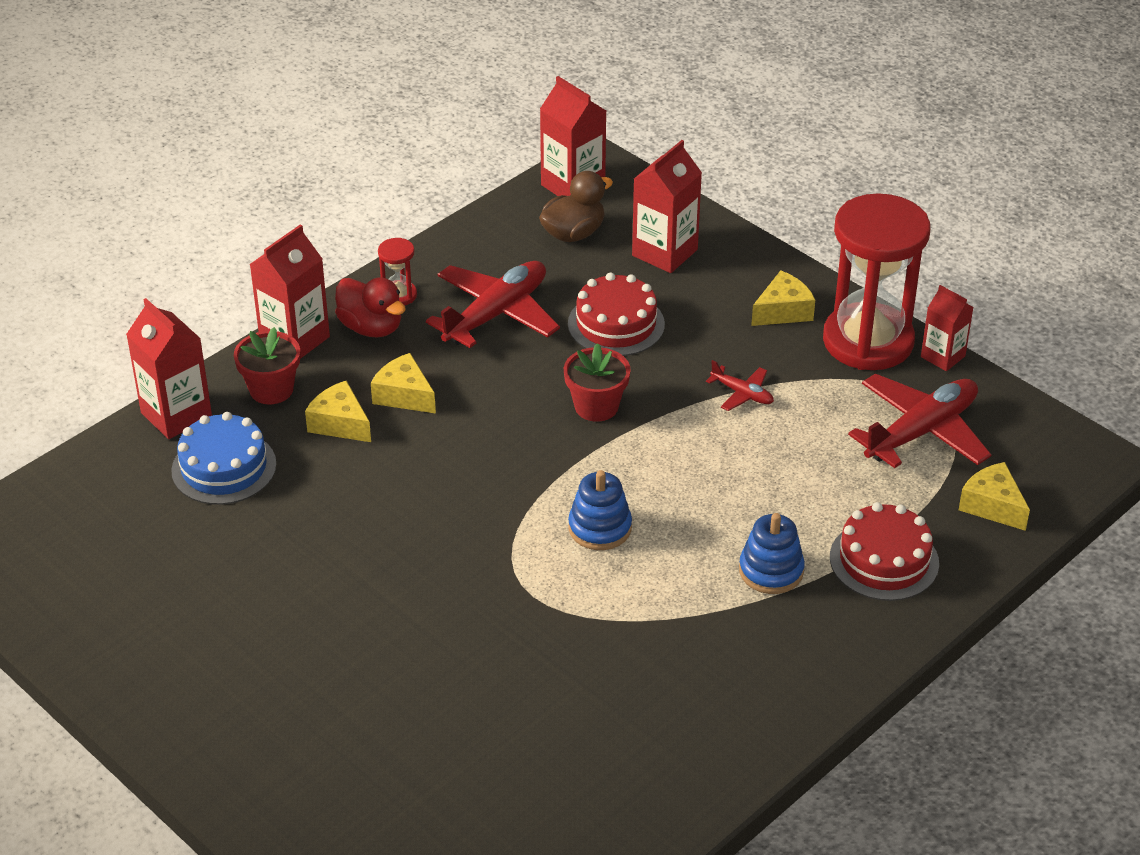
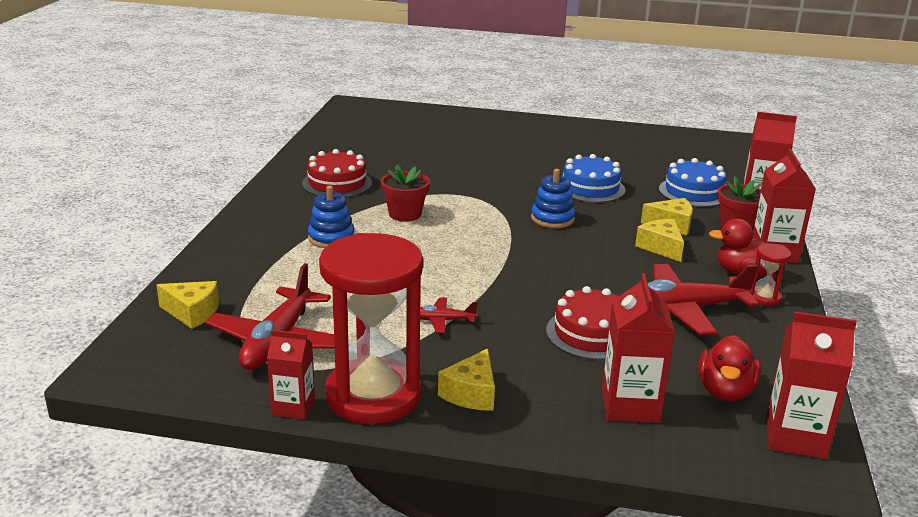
camera: 145 degrees right, 15 degrees down
yellow cheese [371,353,436,413] -> yellow cheese turned 120 degrees counterclockwise [635,219,684,262]
red plane [426,261,560,348] -> red plane turned 75 degrees clockwise [627,264,759,335]
brown duck [539,171,613,242] -> red duck [698,335,761,401]
red flower pot [564,343,631,422] -> red flower pot moved to [381,164,430,222]
blue stacking toy [568,470,632,550] -> blue stacking toy moved to [531,169,575,228]
red cake [830,502,939,601] -> red cake moved to [302,149,372,198]
none -> blue cake [563,154,626,203]

